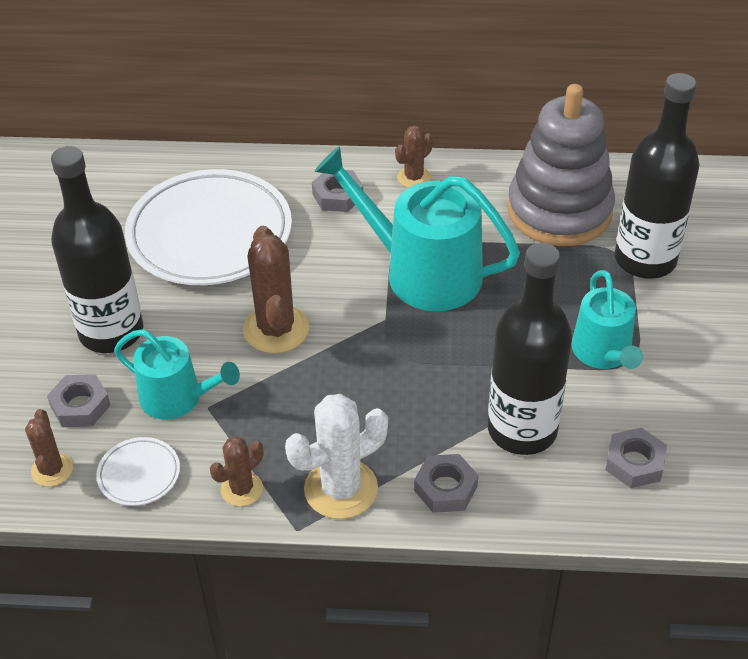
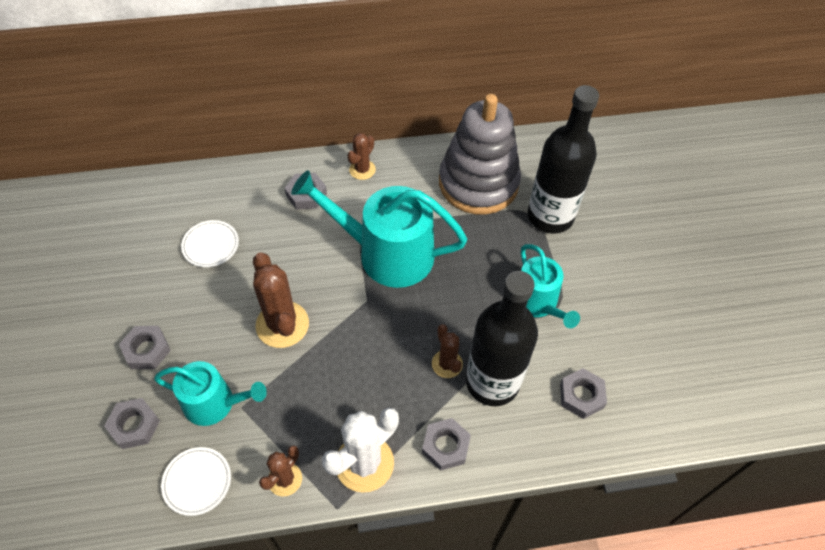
camera: 15 degrees left, 10 degrees up
brown cactus [25,409,73,487] -> brown cactus moved to [432,324,463,378]
black bottle [51,146,143,353] -> grey nut [119,326,171,369]
white plate [125,169,292,285] -> white plate [181,220,239,267], size x0.42

